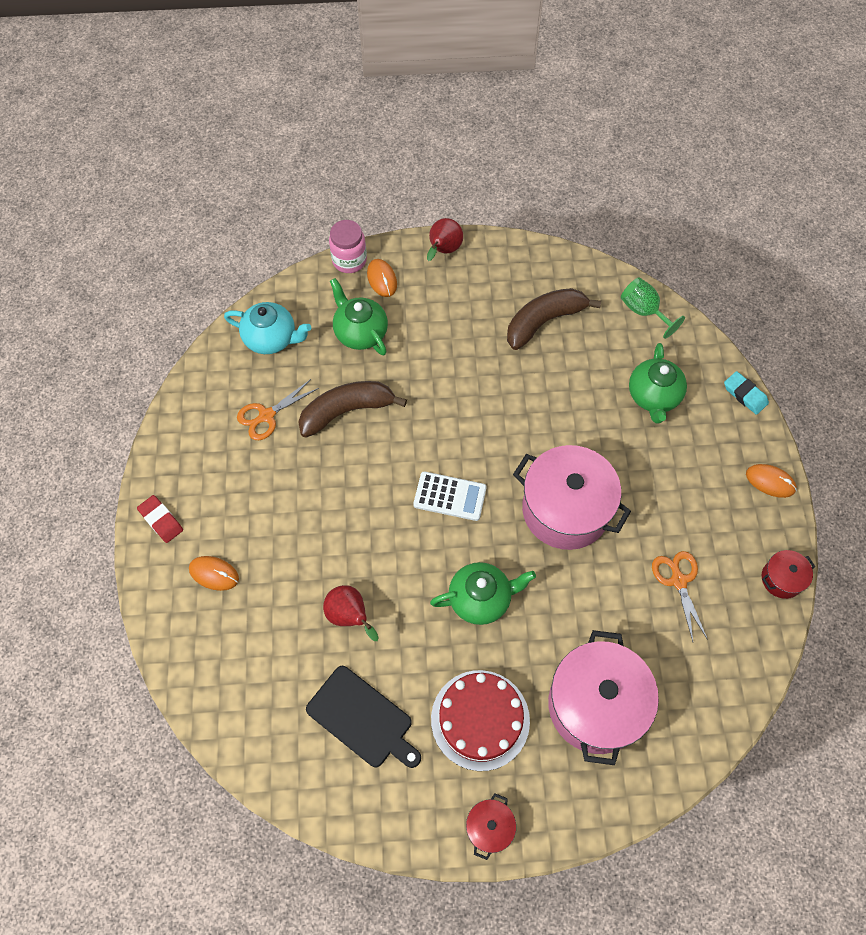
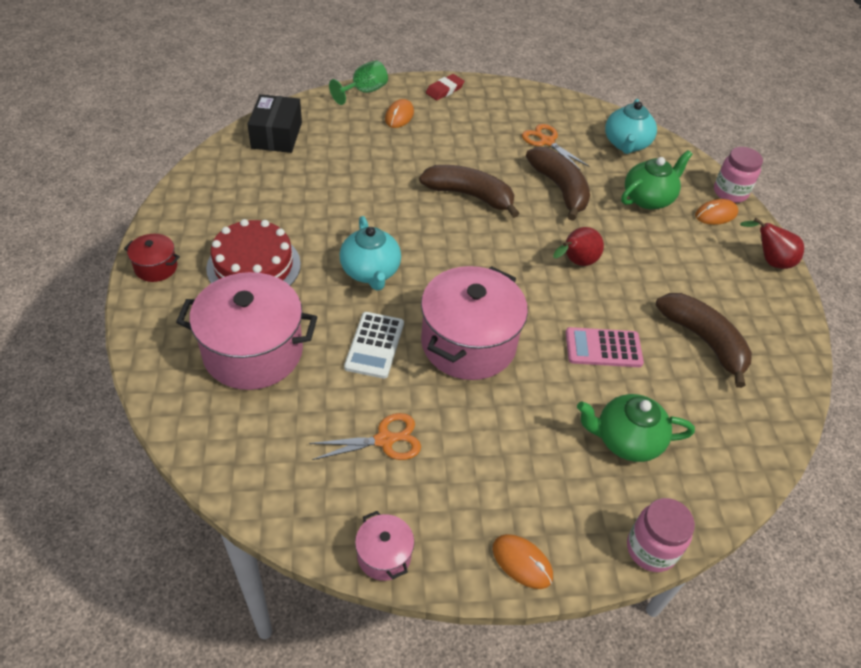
camera: 85 degrees right, 15 degrees down
black cutting board [306,666,421,768] -> none
red pear [323,585,378,641] -> red pear moved to [553,227,604,266]
white calculator [413,471,487,521] -> white calculator moved to [344,312,404,379]
green teapot [430,562,536,625] -> turquoise teapot [340,216,401,290]
green goblet [621,277,685,339] -> green goblet moved to [329,61,388,105]
turquoise eraser [724,371,769,415] -> pink jar [627,498,695,572]
orange mouse [746,464,797,498] -> orange mouse turned 75 degrees counterclockwise [493,534,553,589]
red pot [762,550,815,599] -> pink pot [355,511,414,581]
none -> black box [248,94,302,153]
none -> brown banana [419,165,520,218]
none -> pink calculator [566,327,644,367]

